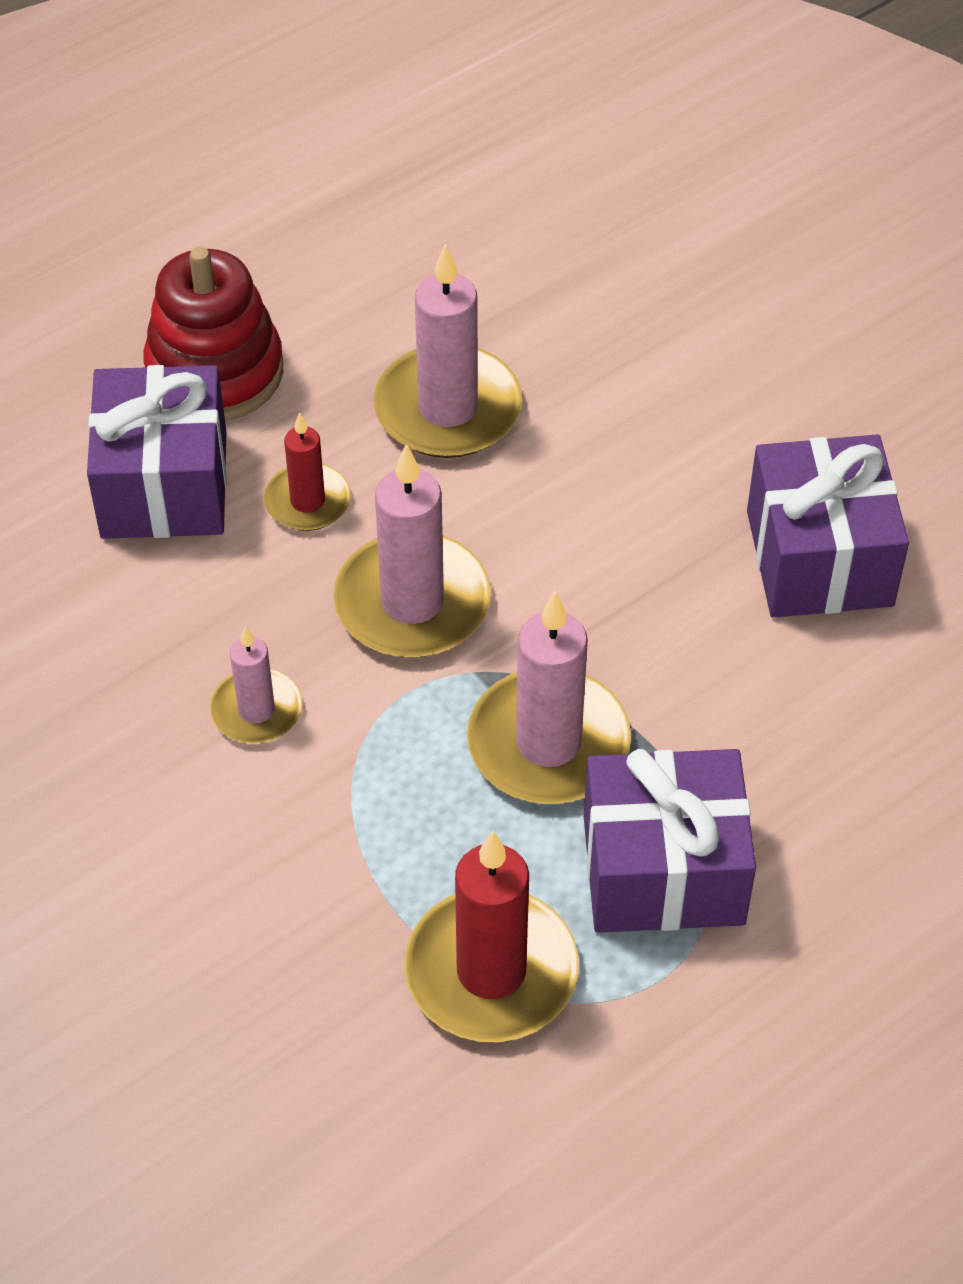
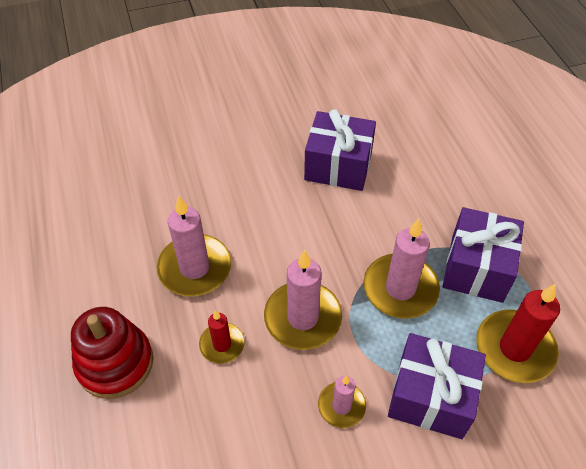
camera: 70 degrees left, 0 degrees up
purple gift [87,365,227,539] -> purple gift moved to [388,333,486,439]

